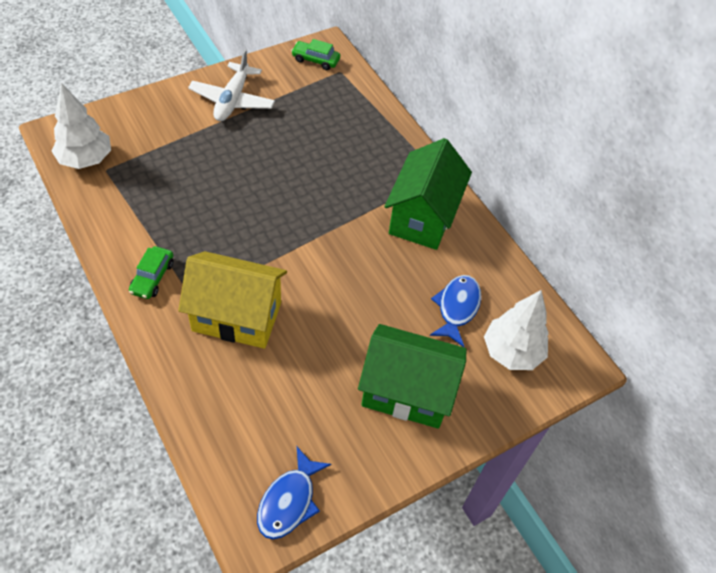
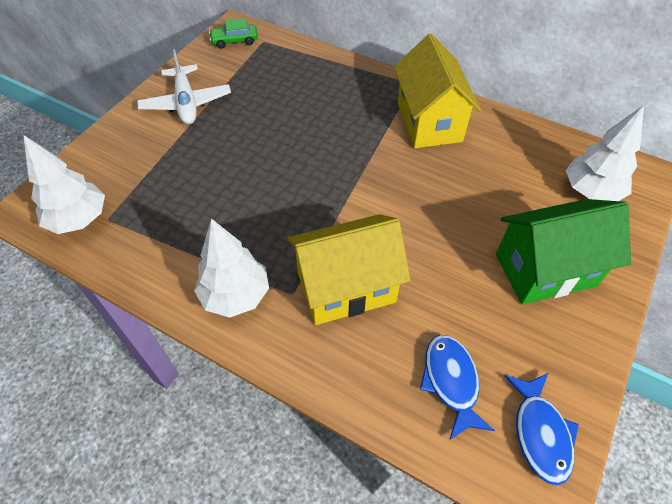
camera: 25 degrees left, 0 degrees up
green car [129,246,174,299] -> white tree [194,218,269,318]
green house [384,138,472,250] -> yellow house [394,34,481,148]
blue fish [430,275,481,347] -> blue fish moved to [420,335,495,440]

